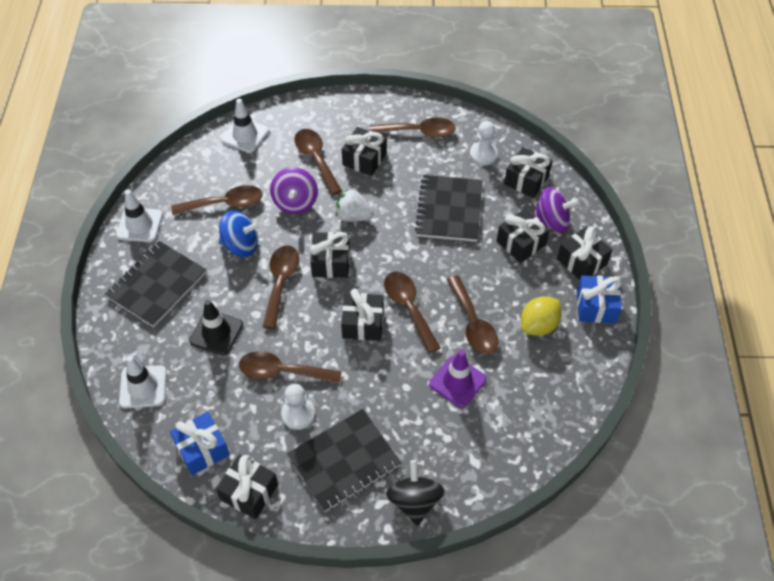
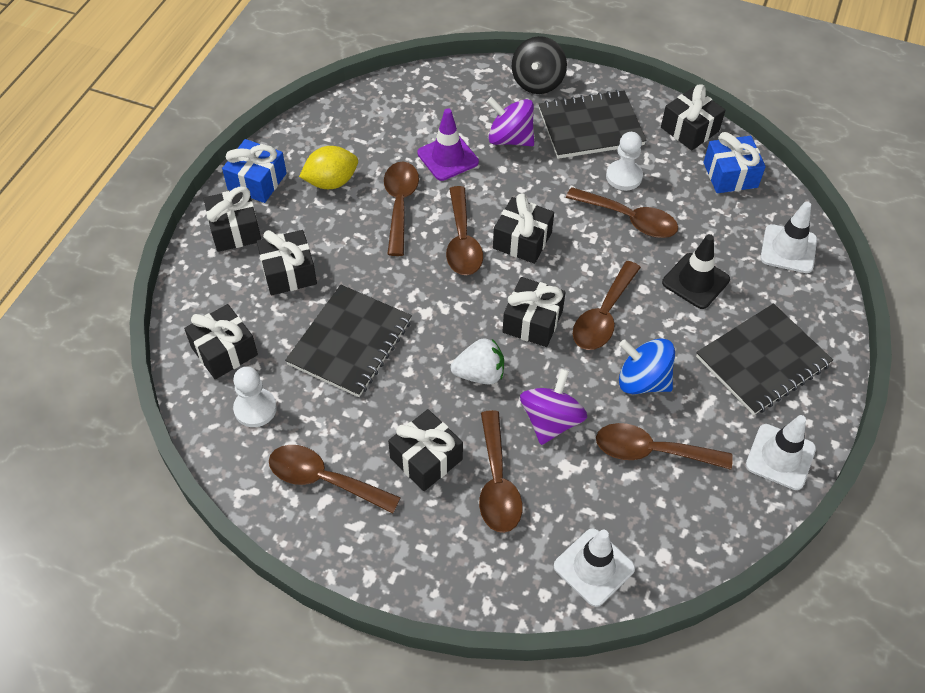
camera: 160 degrees left, 0 degrees up
white strawberry [336,189,373,222] -> white strawberry turned 45 degrees counterclockwise [450,338,504,384]
purple spinning top [533,187,580,233] -> purple spinning top moved to [487,97,534,146]

